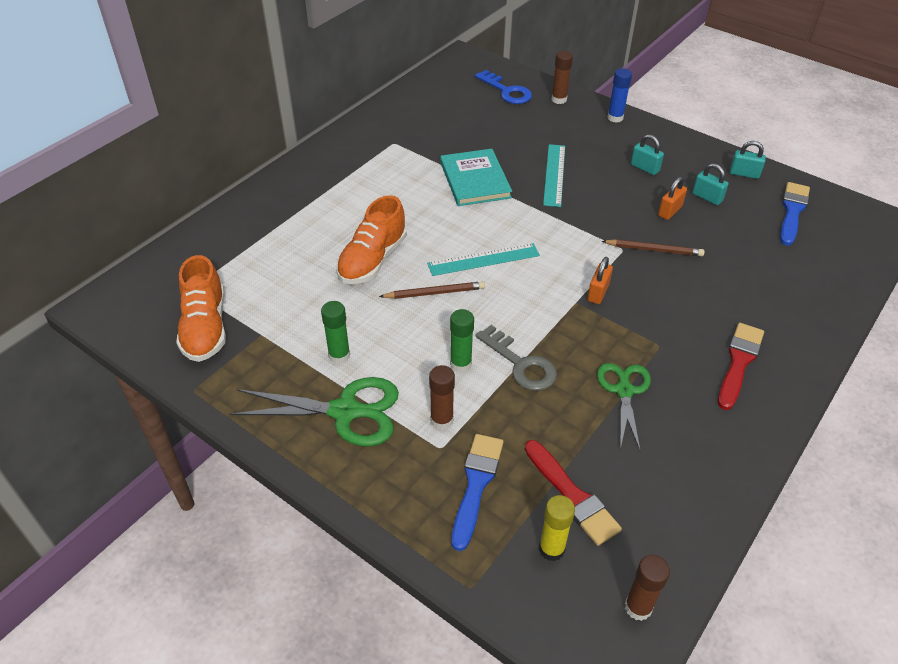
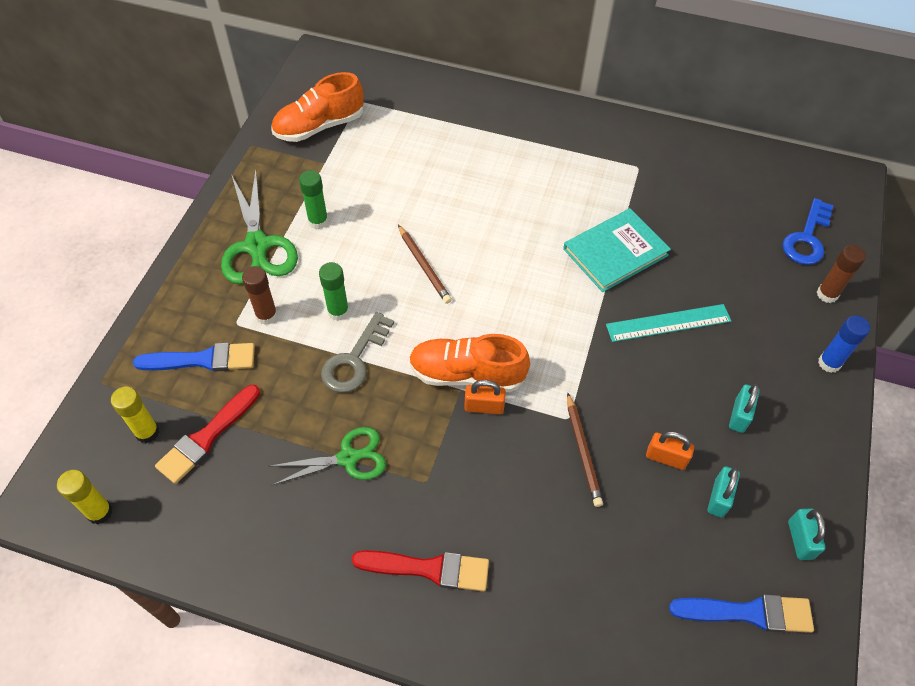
camera: 70 degrees right, 10 degrees up
orange shoe [336,195,407,284] -> orange shoe moved to [409,334,530,392]
turquoise ruler [427,243,540,276] -> none
brown glue stick [625,555,670,621] -> yellow glue stick [57,470,113,525]

